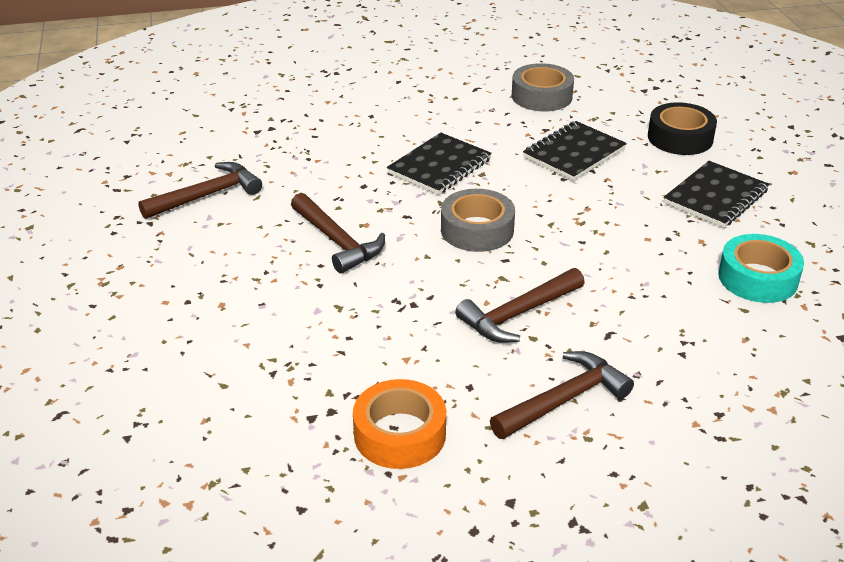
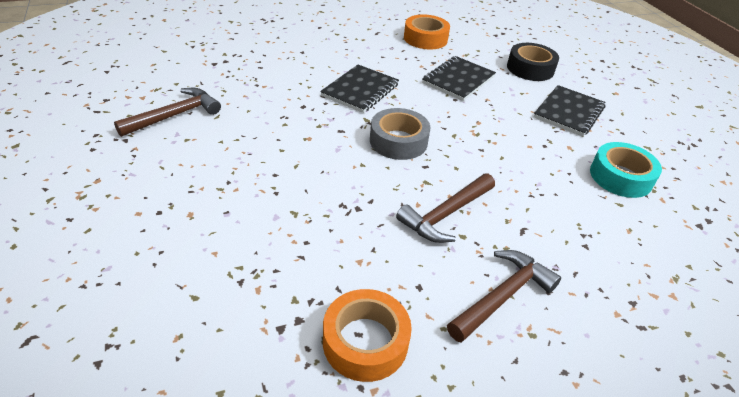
camera: 10 degrees left, 5 degrees up
brown hammer [291,193,385,273] -> none
grey tape [512,63,574,111] -> orange tape [404,14,450,49]

